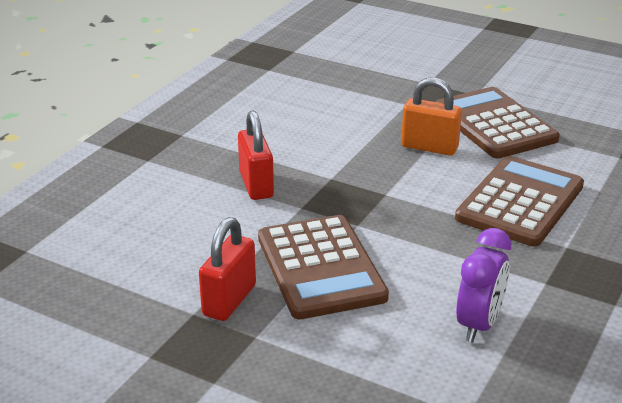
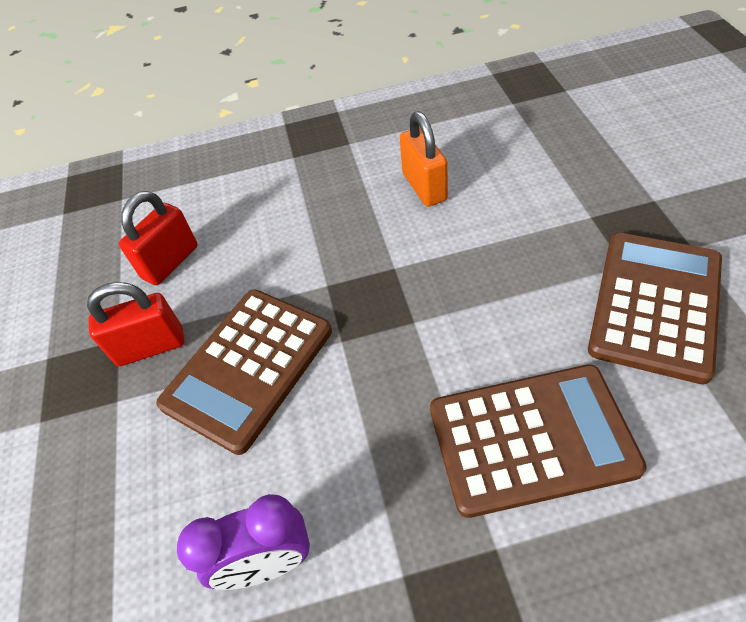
camera: 55 degrees right, 20 degrees up
red padlock [238,110,274,200] -> red padlock moved to [119,191,198,285]
orange padlock [401,77,462,156] -> orange padlock moved to [400,111,448,207]

